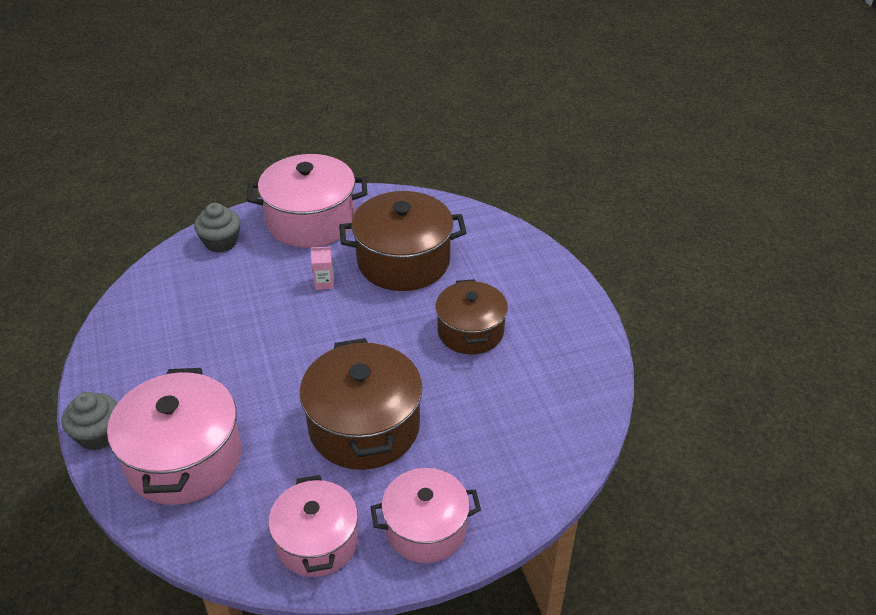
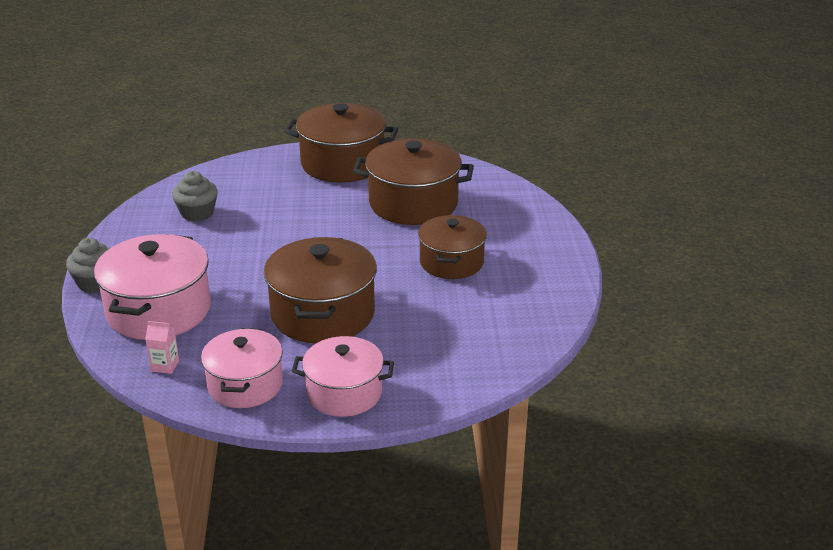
camera: 15 degrees right, 10 degrees down
grey cupcake [194,203,240,253] -> grey cupcake moved to [172,171,218,222]
pink pot [247,154,367,248] -> brown pot [284,103,398,183]
pink carton [311,246,334,290] -> pink carton moved to [145,321,179,374]

